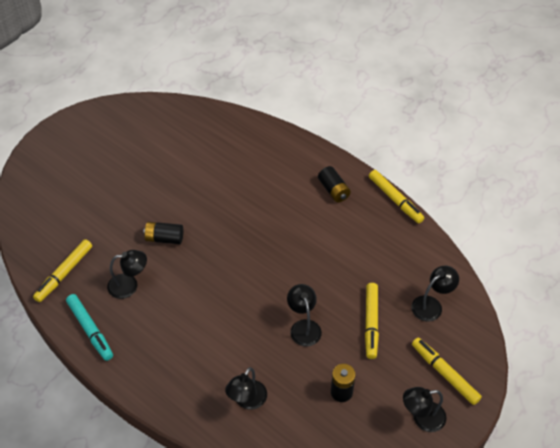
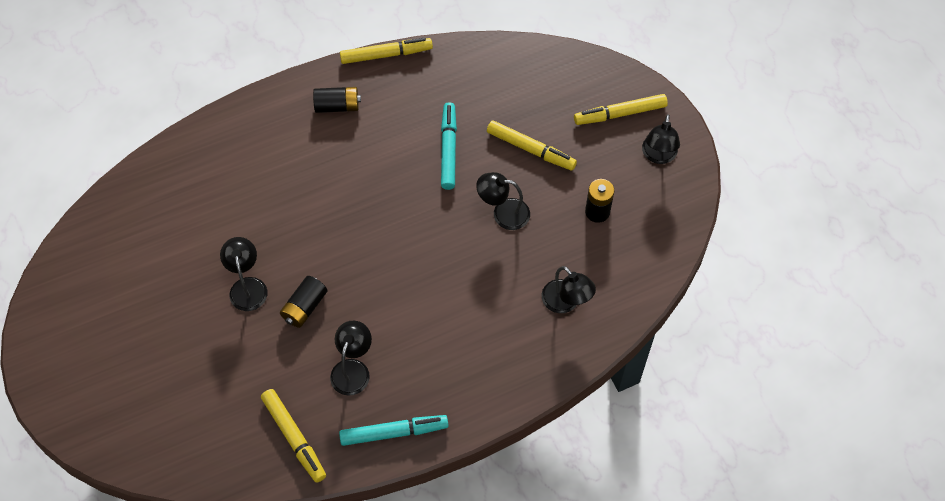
camera: 65 degrees left, 10 degrees up
black lamp [411,266,459,321] -> black lamp moved to [220,237,267,311]
none -> turquoise marker [441,102,457,190]

